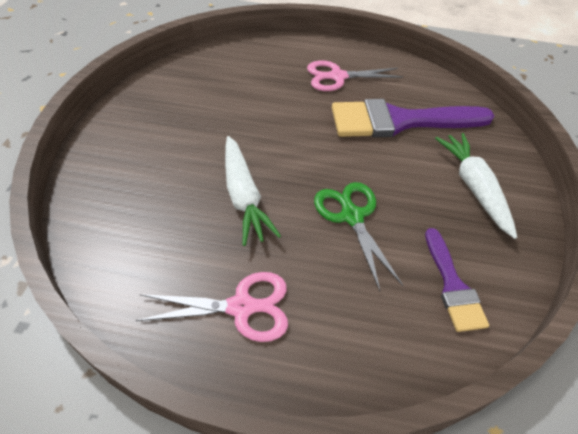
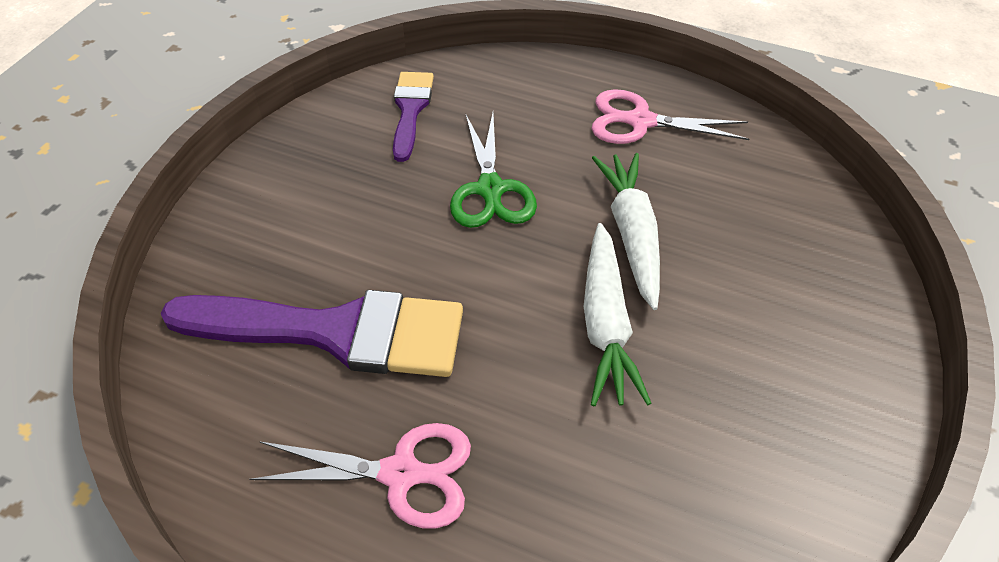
camera: 165 degrees left, 0 degrees up
white carrot [435,133,517,239] -> white carrot moved to [584,223,651,407]

